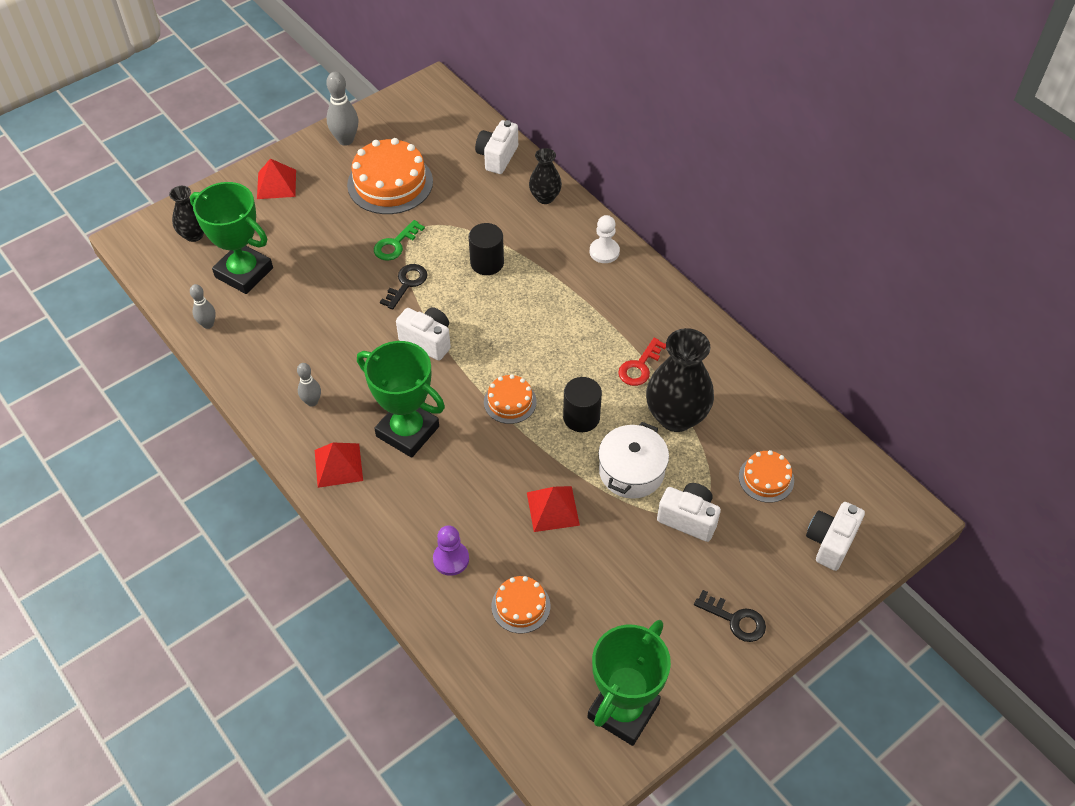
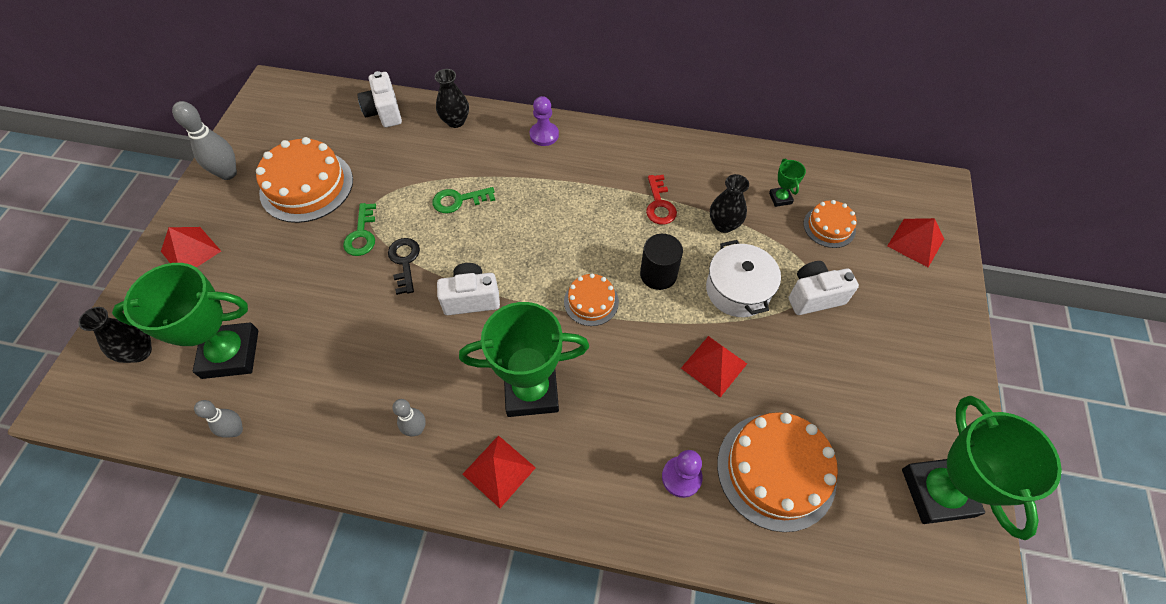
camera: 40 degrees left, 5 degrees up
black cylinder [469,223,504,275] -> green key [433,187,495,213]
orange cake [491,576,551,634] -> orange cake [717,412,838,532], size x1.85
white pawn [590,215,620,263] -> purple pawn [530,96,559,146]
black vase [646,328,714,432] -> black vase [710,174,749,233], size x0.56
black key [694,590,766,642] -> none
white camera [806,502,865,571] -> red pyramid [887,218,944,267]
none -> green trophy [769,159,806,207]

